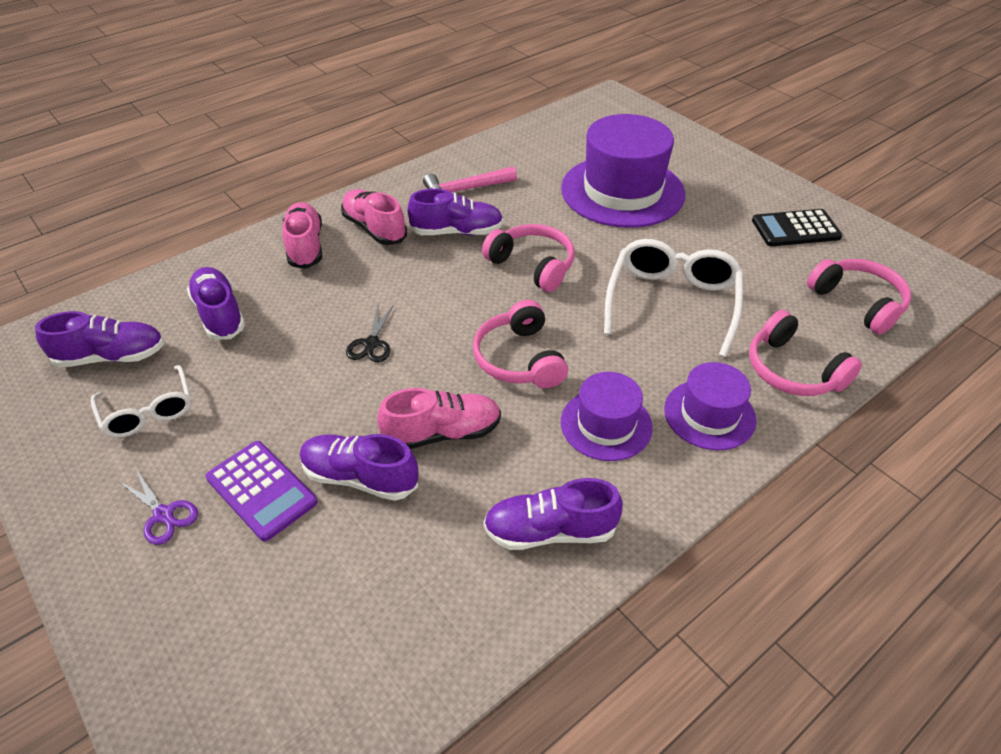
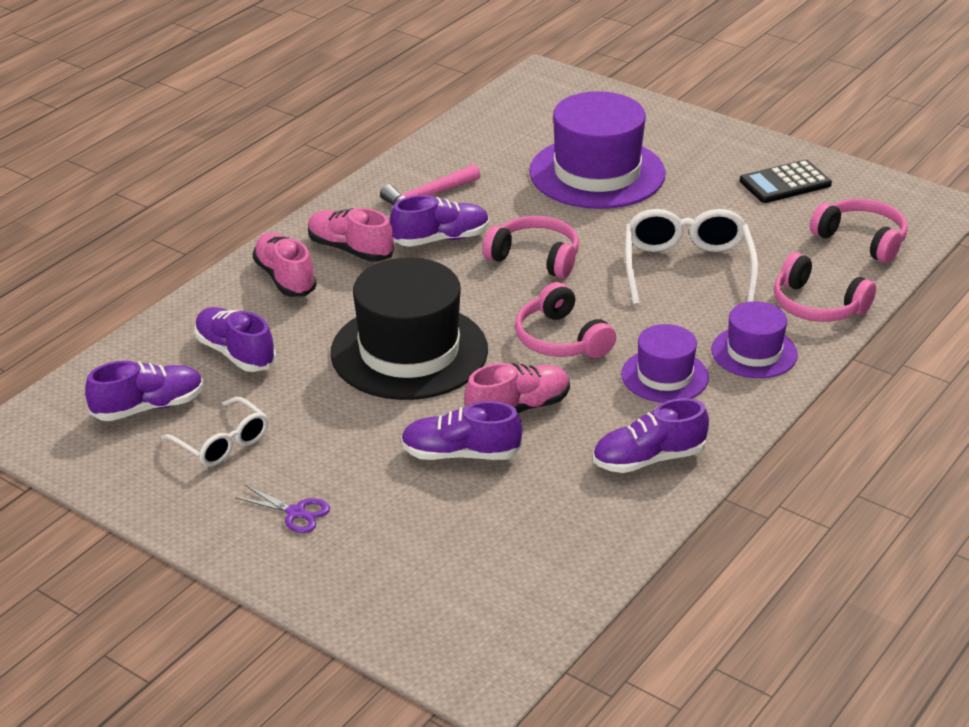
camera: 15 degrees left, 10 degrees down
purple calculator [205,441,318,541] -> none
black scissors [346,306,393,362] -> black hat [330,257,488,400]

